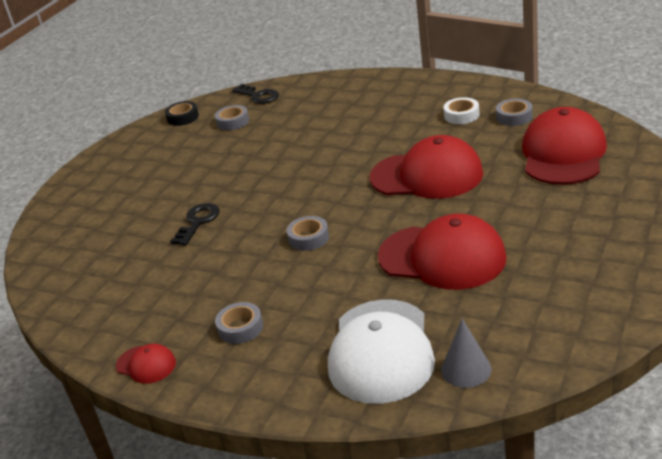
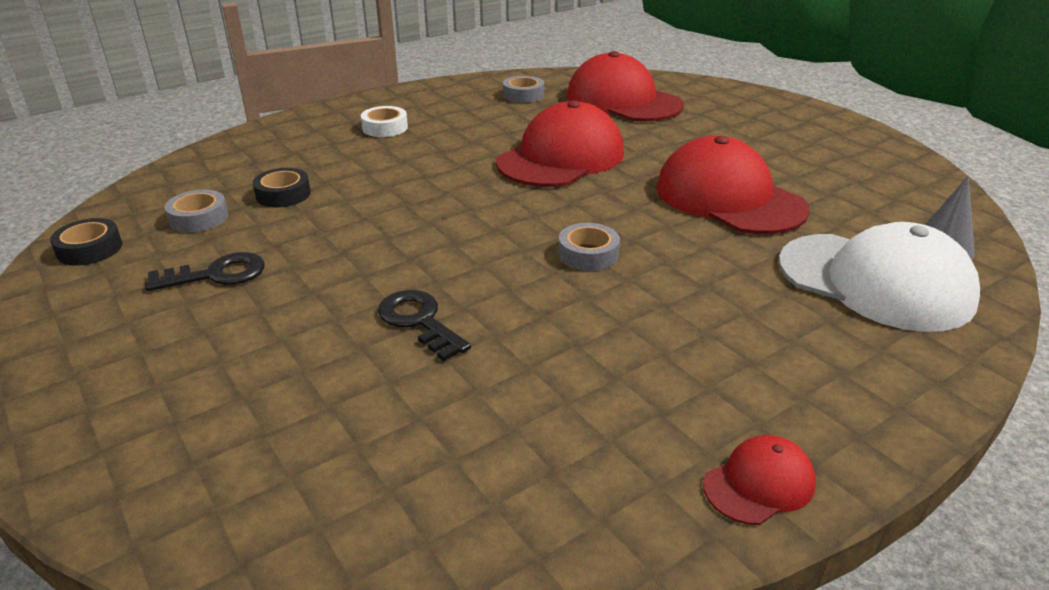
camera: 65 degrees left, 0 degrees up
grey tape [215,302,263,344] -> none
black key [232,84,279,104] -> black key moved to [145,252,265,291]
red cap [378,214,507,290] -> red cap turned 90 degrees counterclockwise [656,136,810,234]
white tape [444,97,479,124] -> white tape moved to [361,106,408,137]
none -> black tape [253,168,311,207]

